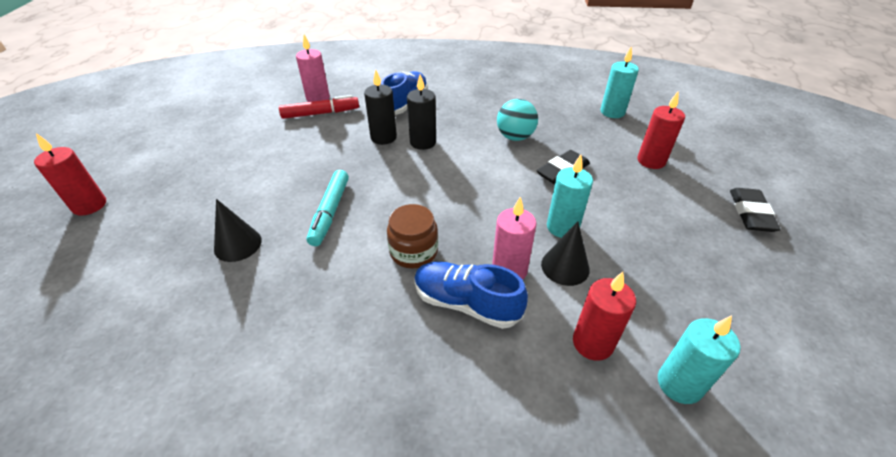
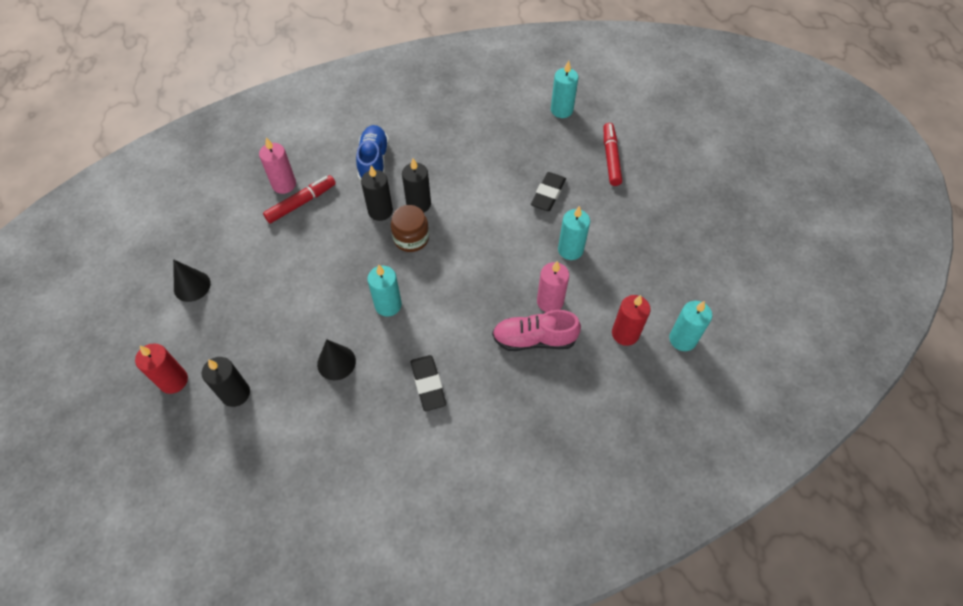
camera: 25 degrees left, 15 degrees up
turquoise marker [307,170,349,246] -> turquoise candle [367,265,402,317]
brown jar [387,204,438,269] -> brown jar moved to [391,205,429,252]
blue shoe [414,261,528,329] -> pink shoe [492,310,581,351]
turquoise ball [497,99,538,141] -> none
black cone [541,221,590,286] -> black cone moved to [173,259,211,302]
red candle [637,92,685,169] -> red marker [604,123,622,186]
black eraser [730,188,781,232] -> black eraser moved to [411,355,446,411]
none -> black candle [202,357,250,407]

